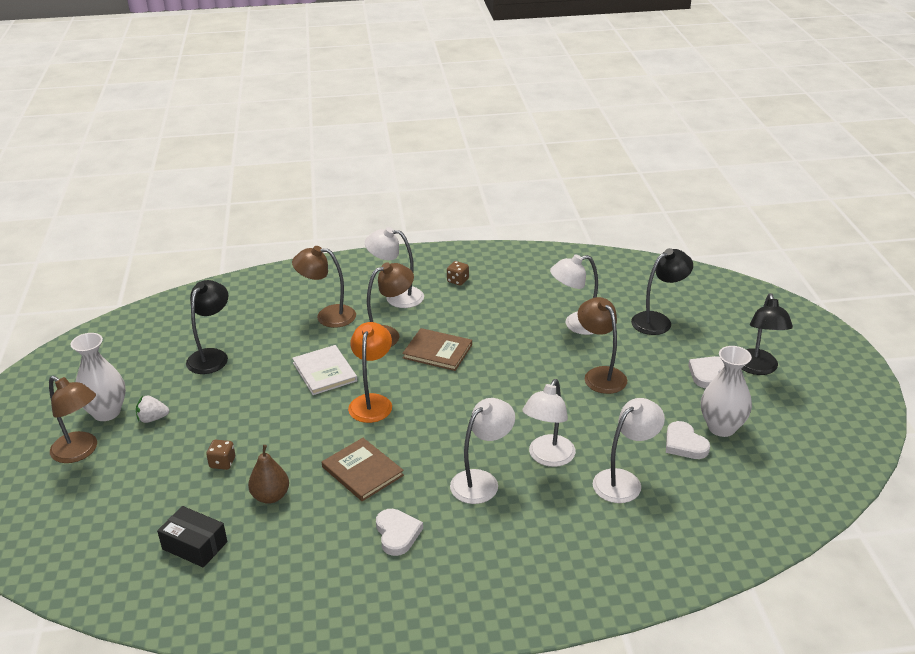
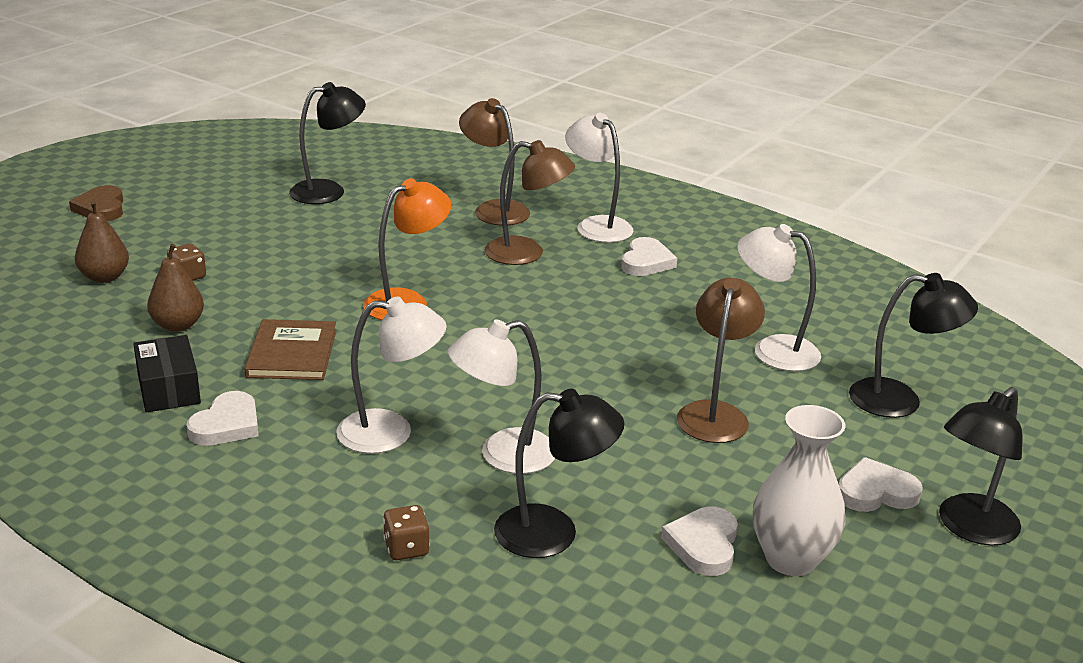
camera: 40 degrees right, 5 degrees down
brown lamp [49,376,97,463] -> brown heart [69,185,123,221]
white vase [70,333,126,421] -> none
white strawberry [136,396,169,423] -> none
black box [157,506,227,568] -> black box moved to [133,335,201,412]
white book [292,345,357,395] -> none
brown book [402,328,472,371] -> none
brown dice [447,261,469,285] -> brown dice moved to [383,505,430,560]
white lamp [593,398,665,503] -> black lamp [494,389,625,558]
none -> brown pear [75,201,129,283]
none -> white heart [621,237,677,276]

